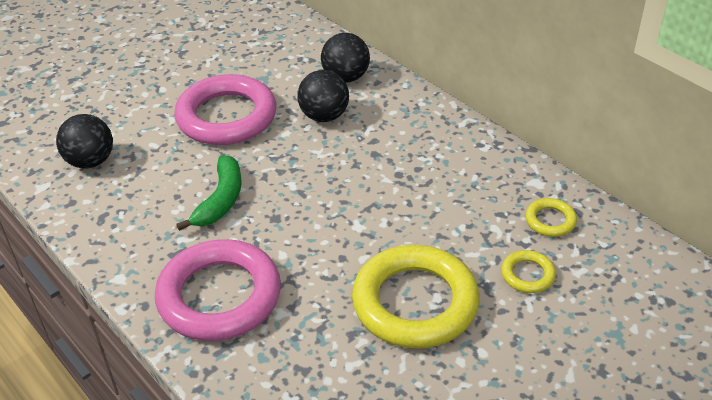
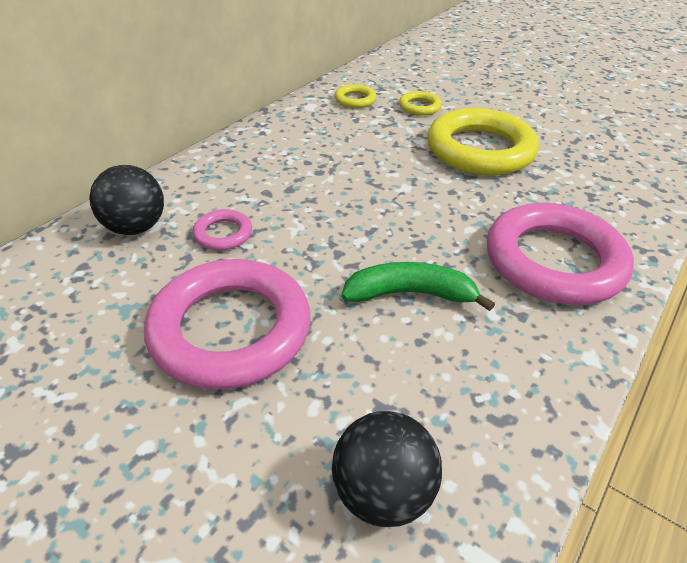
camera: 105 degrees left, 0 degrees up
black ball [298,70,349,122] -> pink ring [193,209,252,250]

